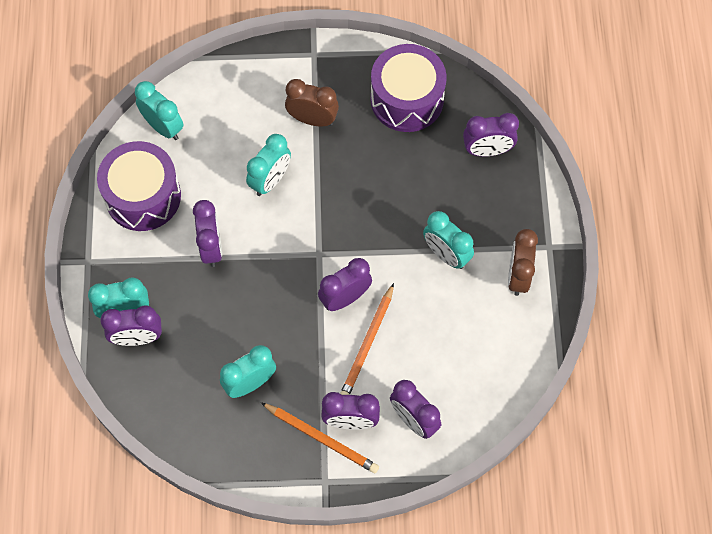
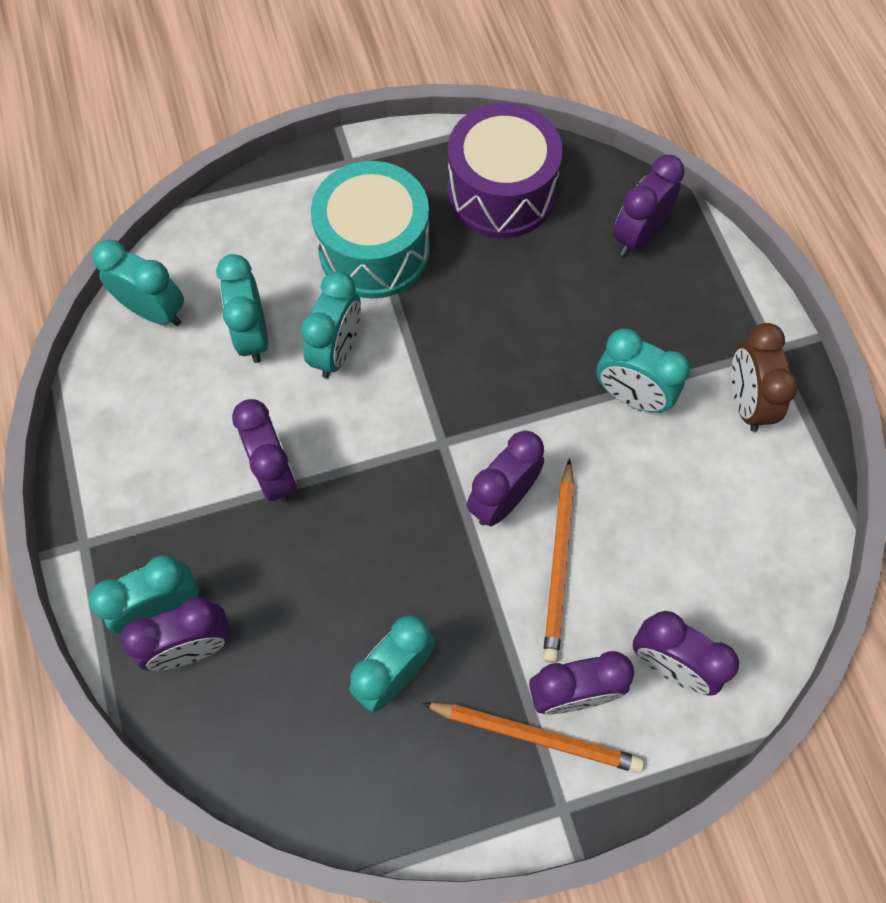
camera: 15 degrees left, 0 degrees up
purple drum [97,141,181,231] -> none
brown clock [285,79,339,126] -> turquoise drum [311,161,430,298]
purple clock [463,113,519,157] -> purple clock turned 150 degrees clockwise [613,155,685,256]
none -> turquoise clock [216,254,268,363]

